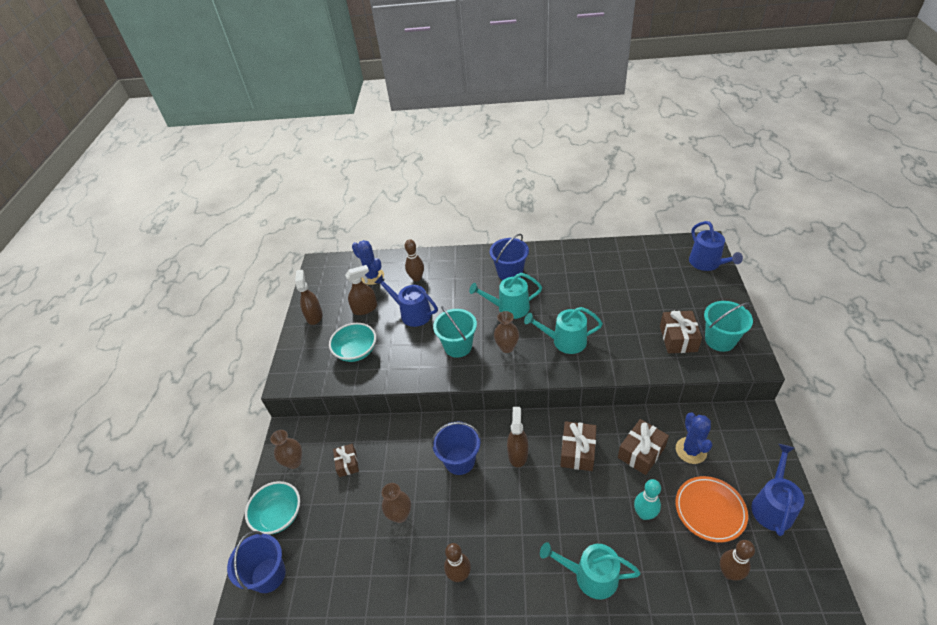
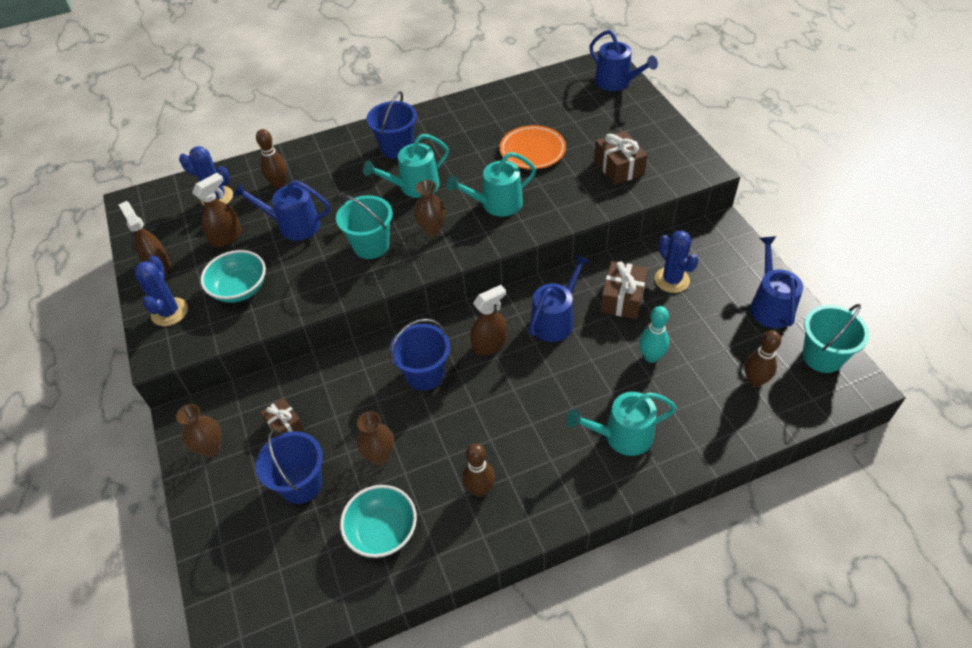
camera: 25 degrees left, 5 degrees up
blue bucket [227,531,286,593] -> blue bucket moved to [255,430,323,504]
turquoise bowl [245,481,300,535] -> turquoise bowl moved to [340,485,417,558]
brown spray bottle [507,407,528,467] -> brown spray bottle turned 75 degrees clockwise [470,285,507,356]
brown gift [561,421,596,471] -> blue watering can [529,254,590,342]
orange plate [675,476,748,542] -> orange plate moved to [499,125,566,169]
turquoise bucket [704,301,753,352] -> turquoise bucket moved to [802,304,870,373]
none -> blue cactus [134,255,188,326]

